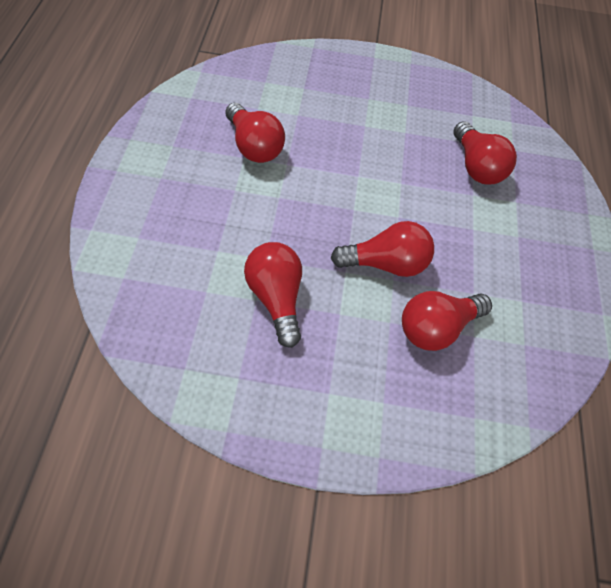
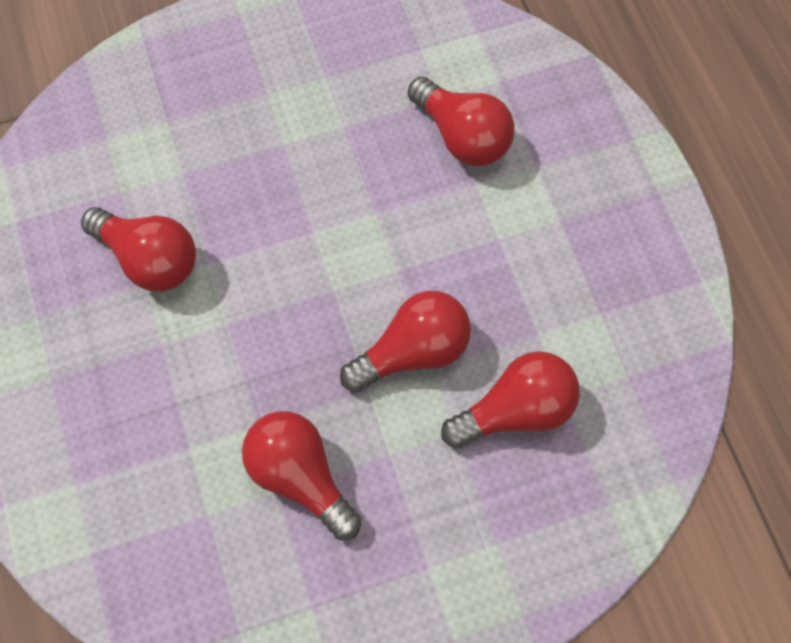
camera: 20 degrees left, 10 degrees up
red light bulb [402,291,492,351] -> red light bulb turned 150 degrees counterclockwise [441,351,580,448]

